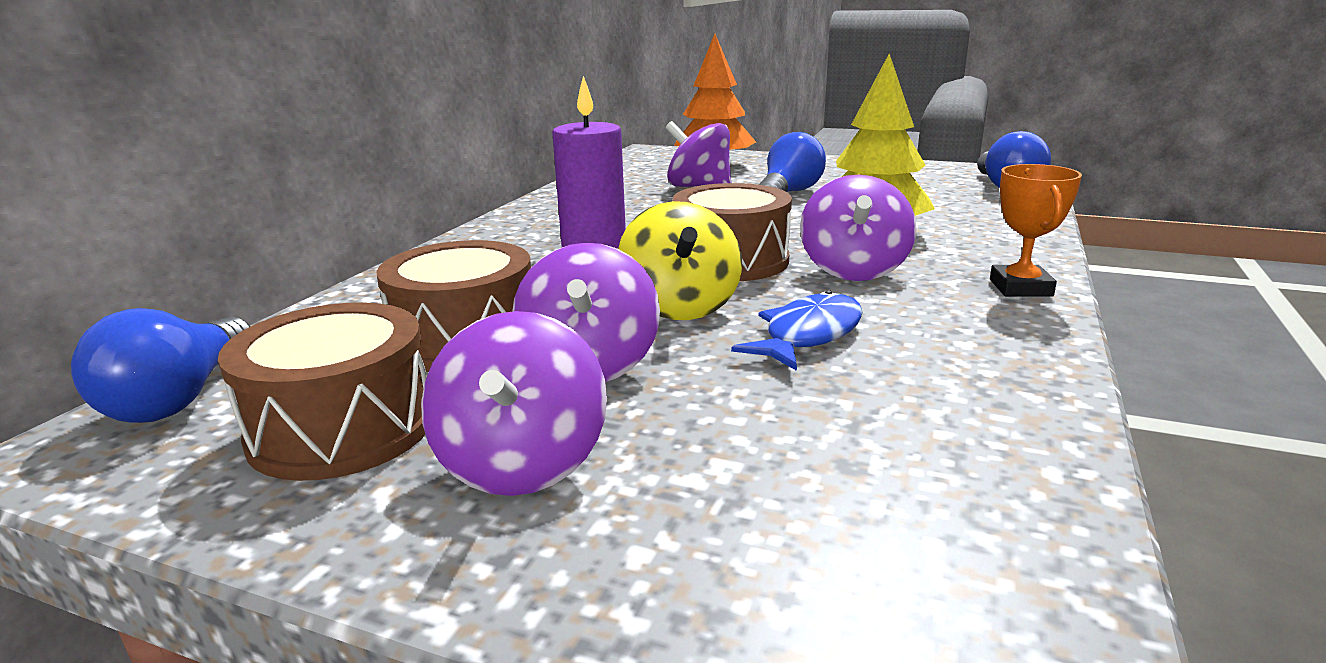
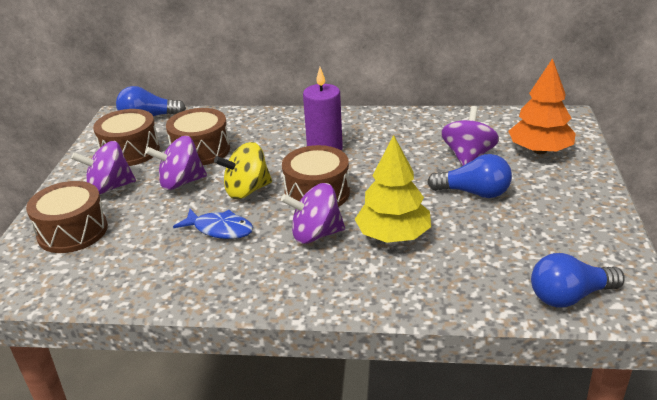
camera: 75 degrees right, 10 degrees up
orange trophy [990,164,1082,297] -> none
none -> brown drum [26,181,108,253]

